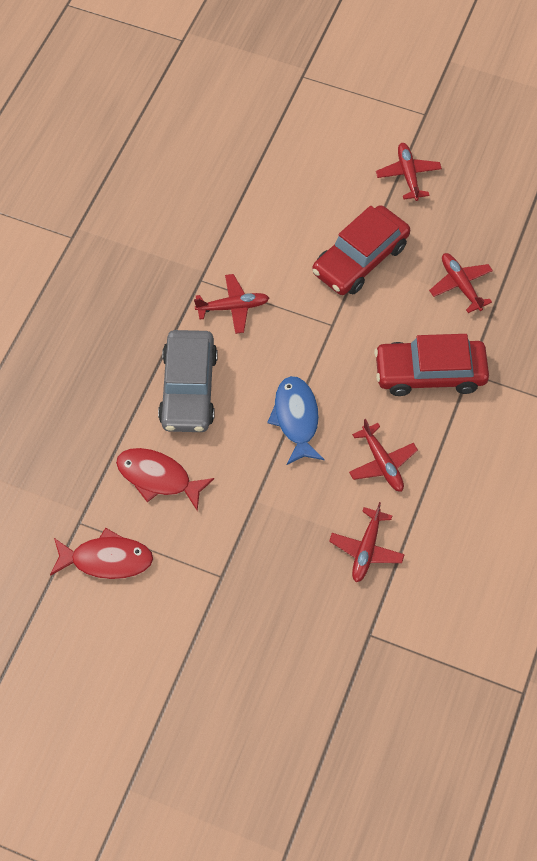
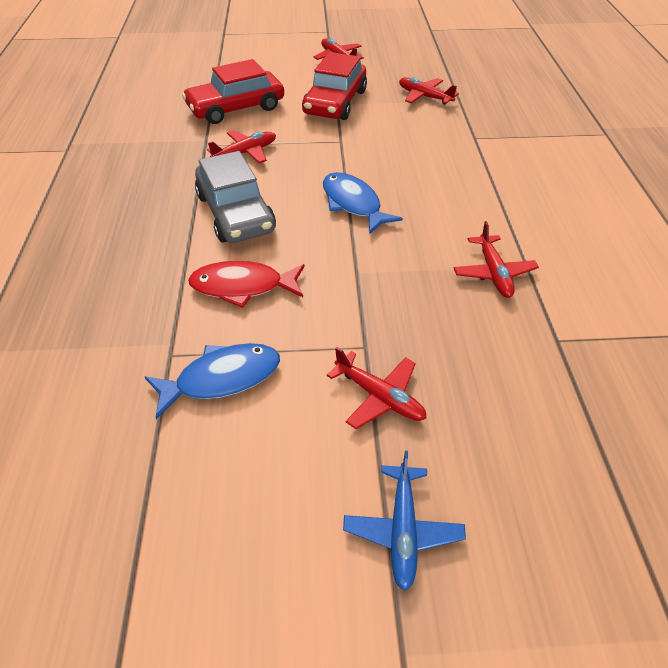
camera: 25 degrees left, 15 degrees down
red fish [50,528,153,579] -> blue fish [145,343,280,419]
red plane [349,419,418,492] -> red plane moved to [327,347,426,429]
red car [374,334,489,396] -> red car moved to [182,59,284,124]
none -> blue plane [343,451,466,591]

